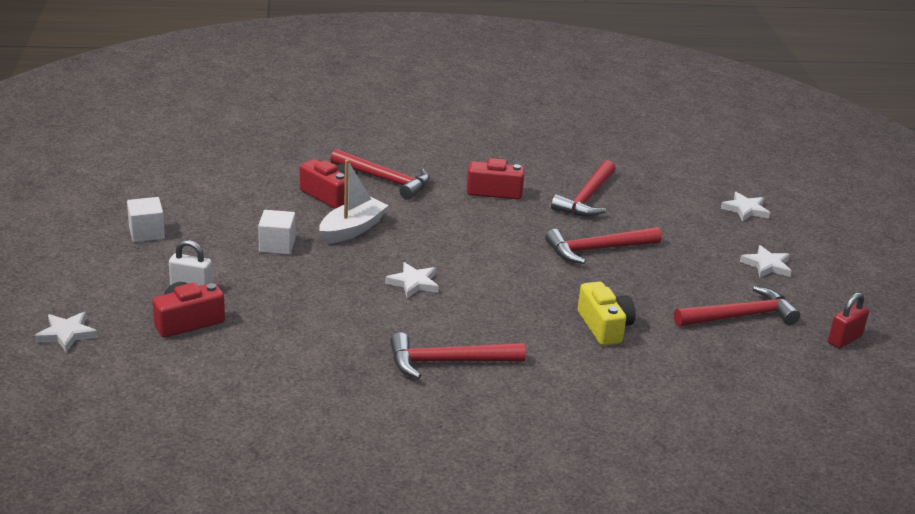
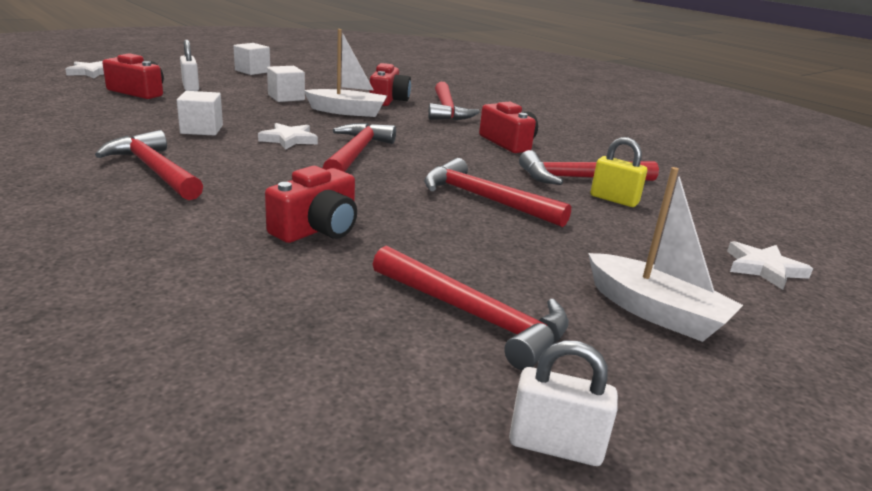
camera: 55 degrees right, 5 degrees down
yellow camera [578,281,636,346] -> red camera [265,166,357,243]
white star [740,245,792,278] -> white boat [588,167,743,342]
red padlock [828,292,869,349] -> white padlock [509,340,618,466]
none -> white cube [177,91,223,135]
none -> red hammer [323,123,396,172]
none -> yellow padlock [590,137,647,207]

